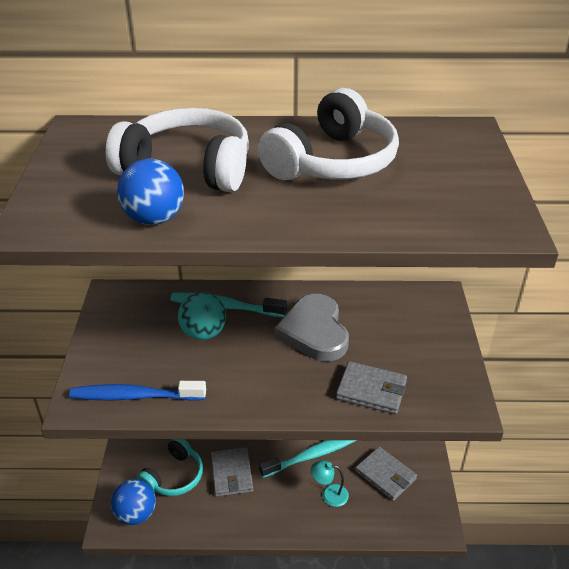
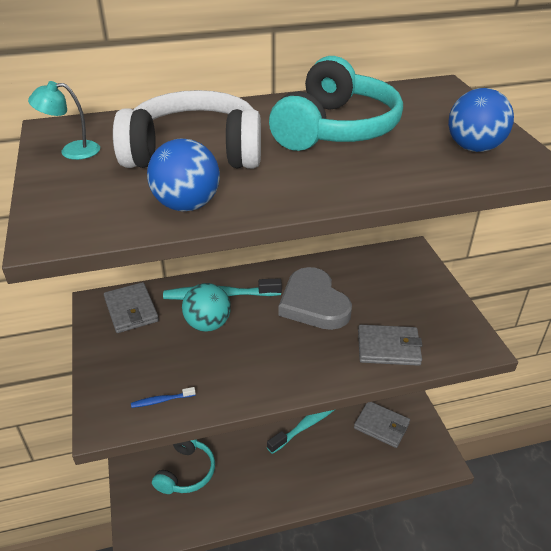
camera: 15 degrees left, 0 degrees up
blue toothbrush [69,381,206,401] -> blue toothbrush [131,387,196,408], size x0.45
blue ball [111,479,156,525] -> blue ball moved to [448,88,514,152]
grey wallet [211,447,253,497] -> grey wallet moved to [104,282,159,333]
white headphones [258,88,399,180] -> turquoise headphones [269,56,403,151]
turquoise lamp [311,460,349,507] -> turquoise lamp moved to [28,81,100,160]

